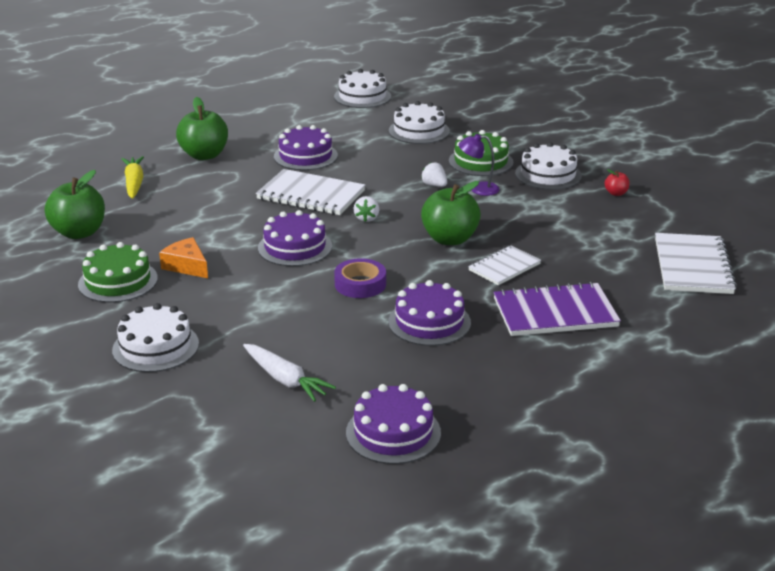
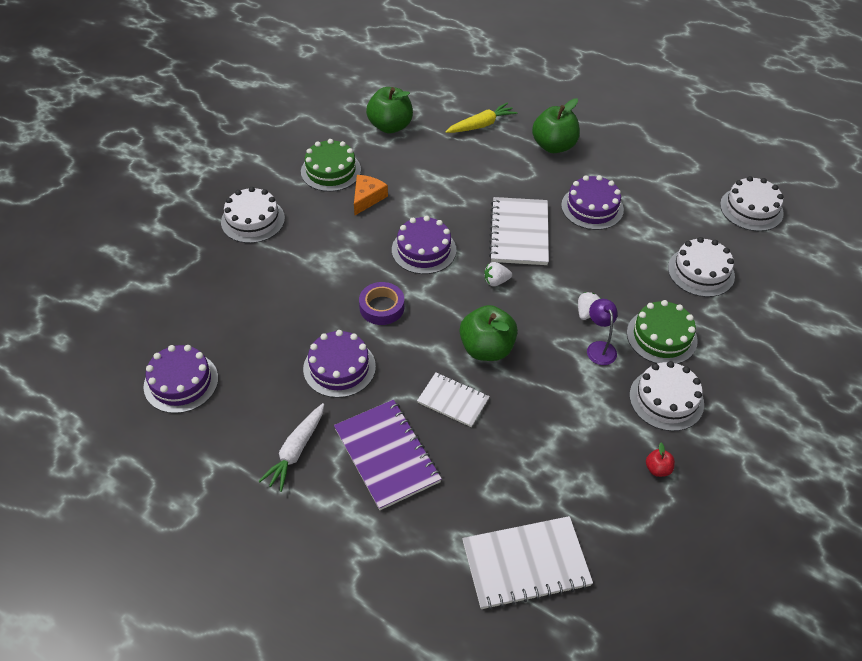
camera: 70 degrees right, 20 degrees up
white carrot [243,344,336,402] -> white carrot moved to [258,403,324,492]

